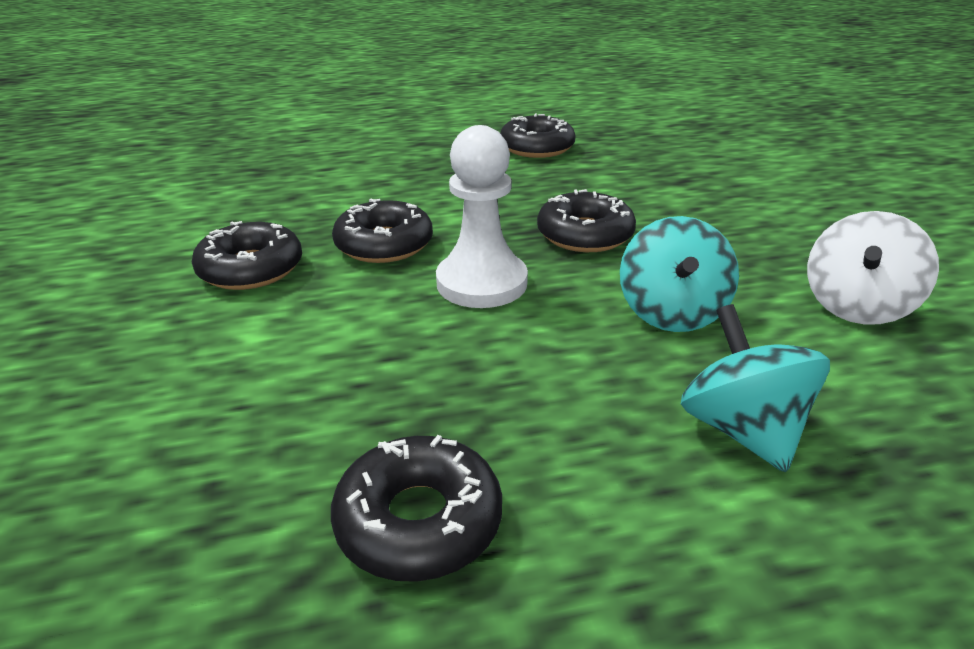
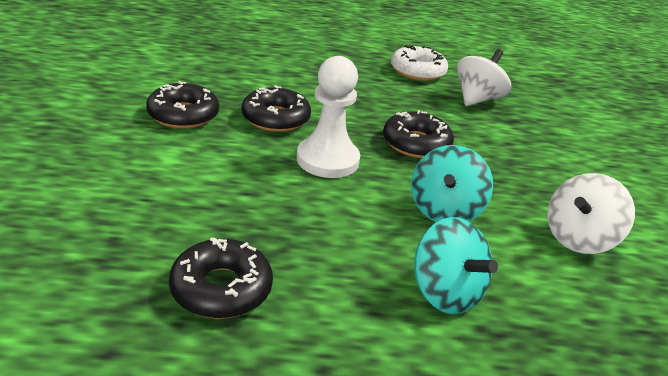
camera: 10 degrees right, 0 degrees up
black donut [500,113,576,158] -> white donut [391,45,448,81]
turquoise spinning top [681,304,830,472] -> turquoise spinning top turned 150 degrees clockwise [414,217,498,314]
none -> white spinning top [457,49,511,106]

